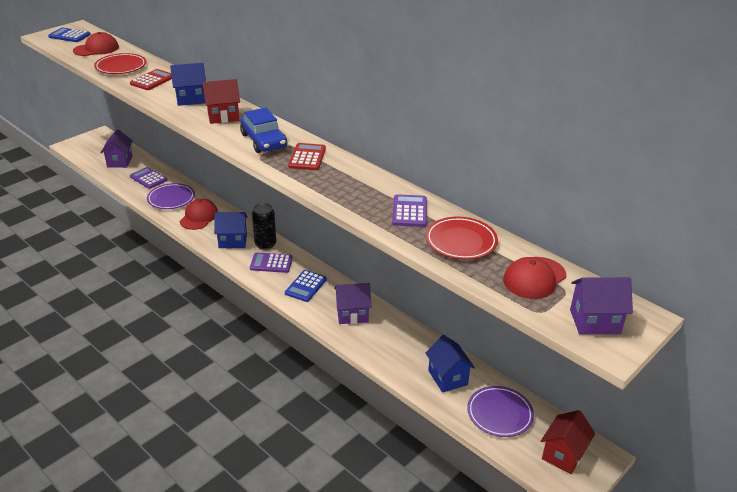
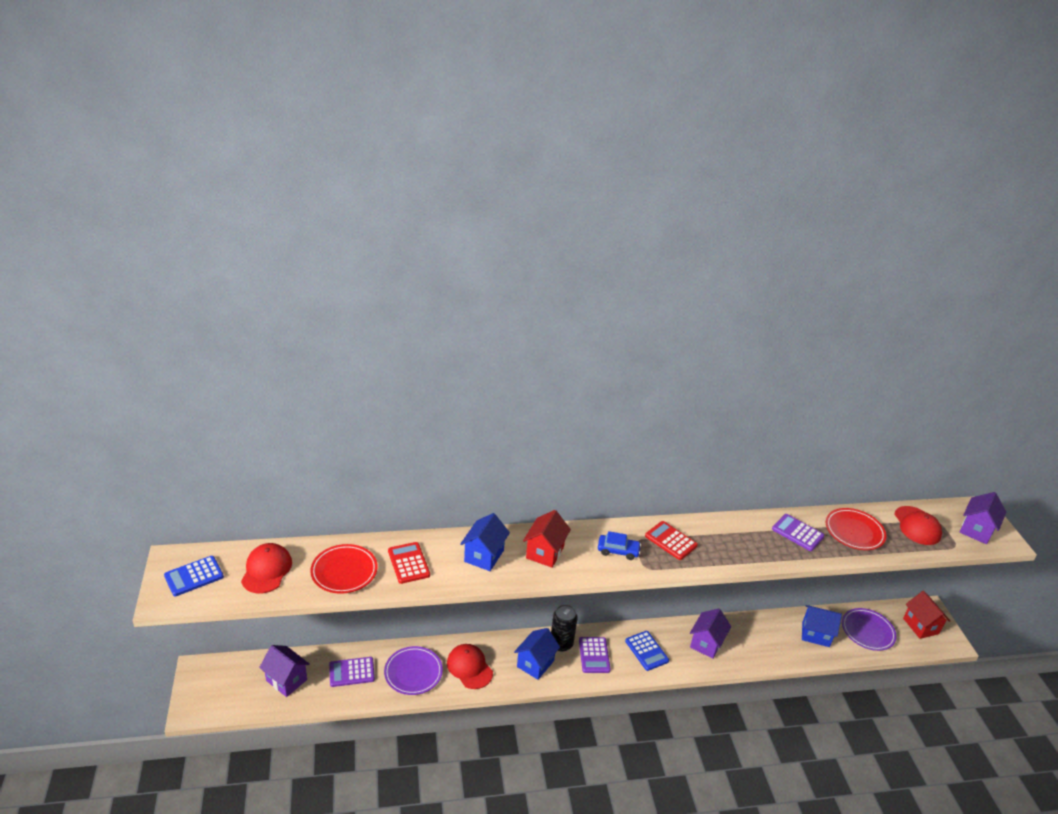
camera: 55 degrees left, 0 degrees up
blue car [240,108,287,153] -> blue car [598,531,641,560], size x0.63
purple calculator [250,252,293,273] -> purple calculator turned 45 degrees counterclockwise [579,637,611,673]

